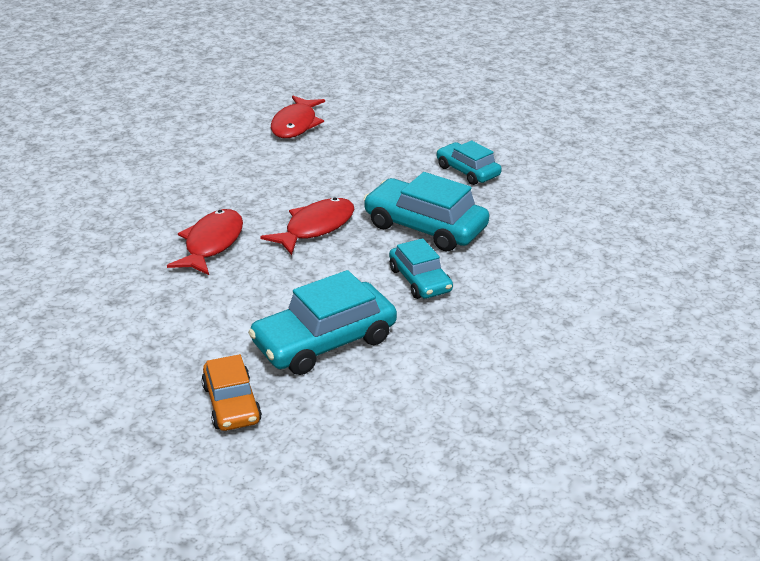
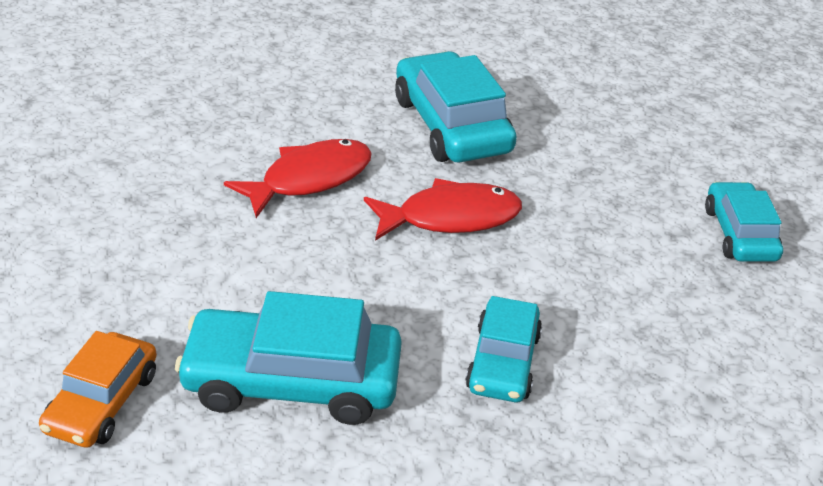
camera: 35 degrees right, 5 degrees up
red fish [271,96,325,138] -> none
turquoise car [364,172,489,251] -> turquoise car moved to [395,51,517,163]

